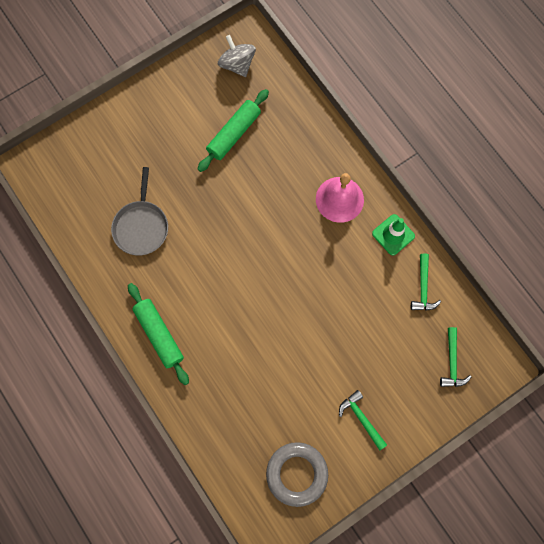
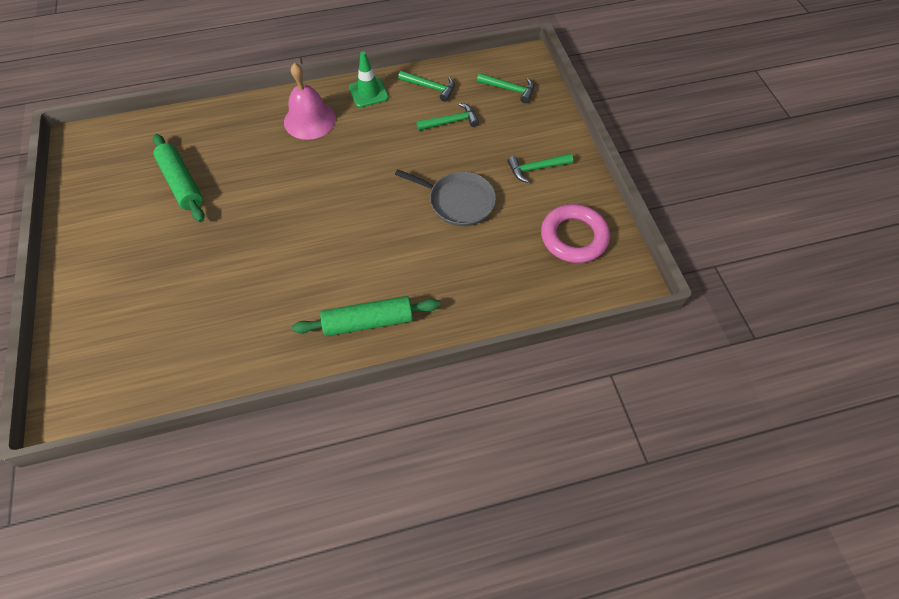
camera: 70 degrees left, 15 degrees down
grey pan [111,167,168,256] -> grey pan moved to [395,169,496,226]
grey spinning top [218,35,256,77] -> none
grey ring [266,442,328,507] -> pink ring [541,204,610,263]
none -> green hammer [416,103,479,131]

